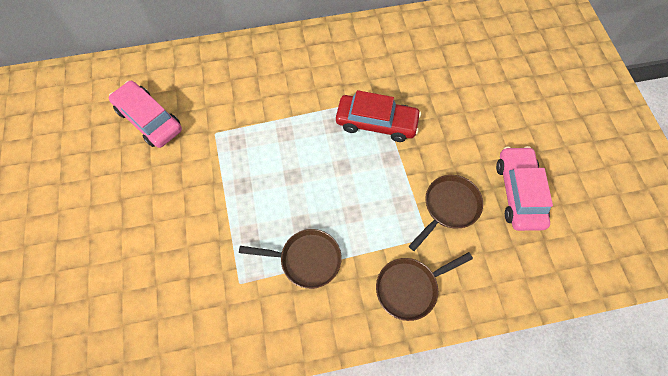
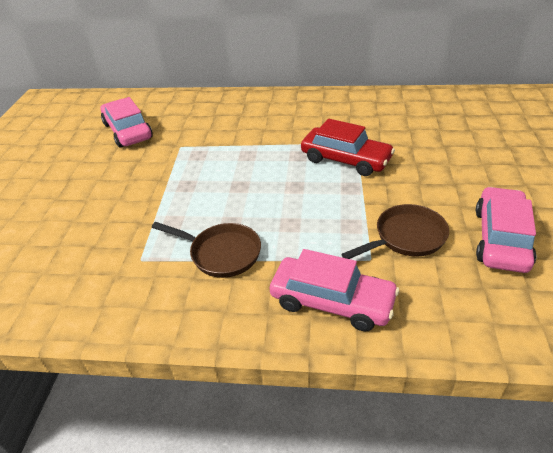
camera: 20 degrees right, 25 degrees down
brown pan [376,252,473,321] -> pink car [270,249,399,331]

